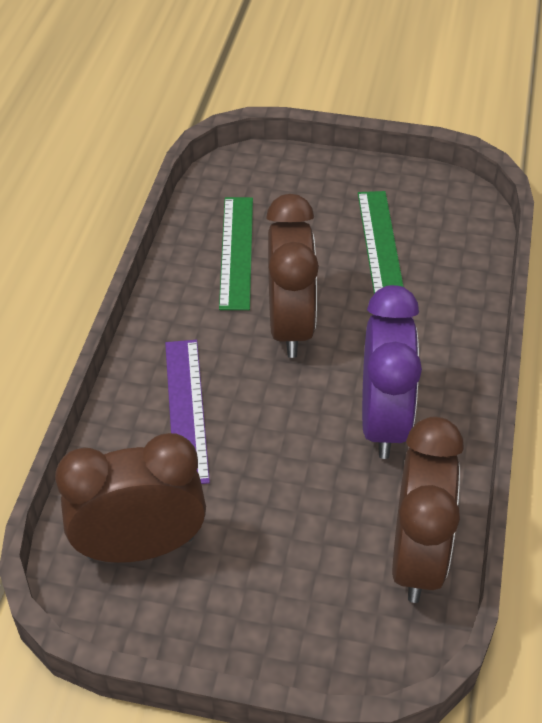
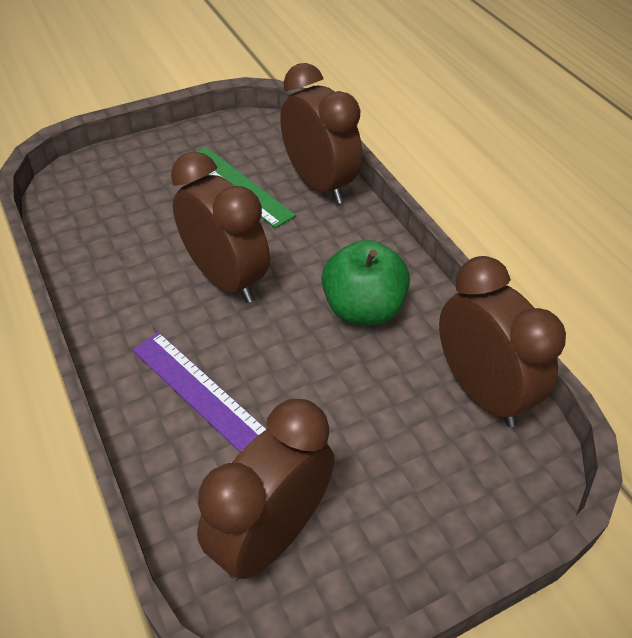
camera: 40 degrees left, 0 degrees up
green ruler [219,197,253,310] -> none
purple clock [362,285,422,459] -> green apple [321,240,410,325]
none -> brown clock [280,63,362,204]

